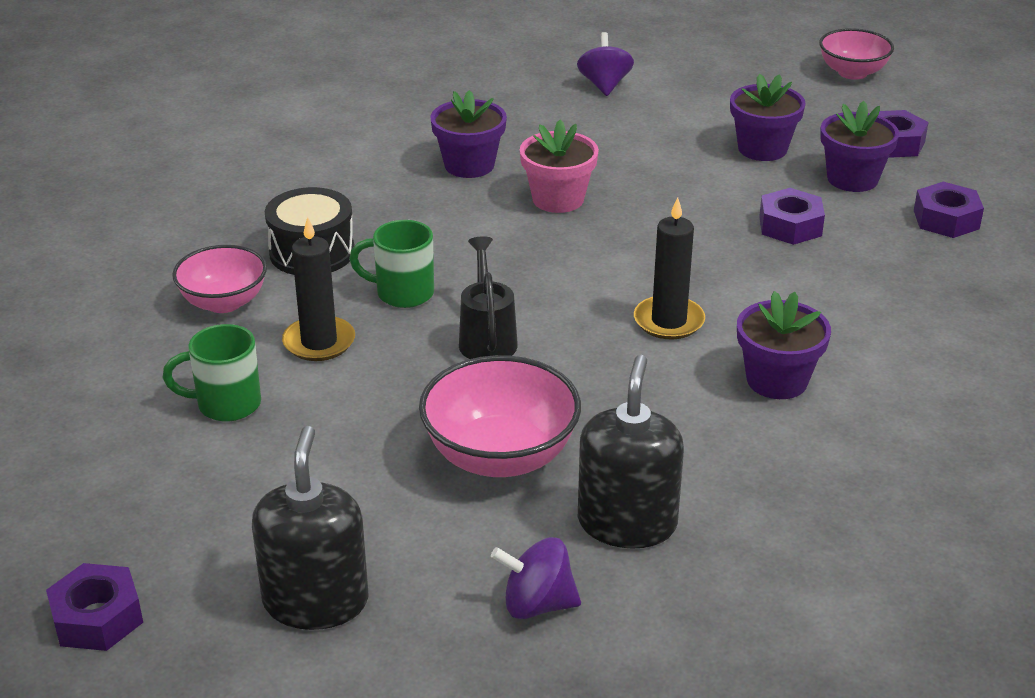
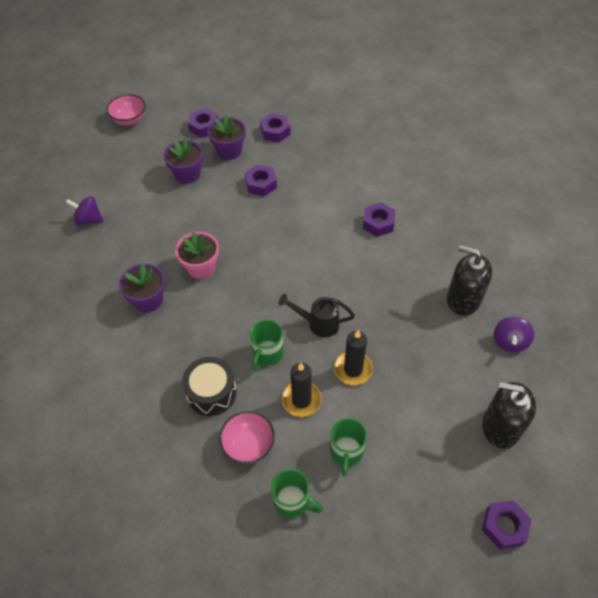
camera: 75 degrees left, 20 degrees up
pink bowl [419,355,581,477] -> none
black candle [634,197,705,339] -> black candle moved to [334,330,373,385]
purple flower pot [737,291,831,399] -> purple nut [363,202,395,237]
none -> green mug [271,469,323,518]

